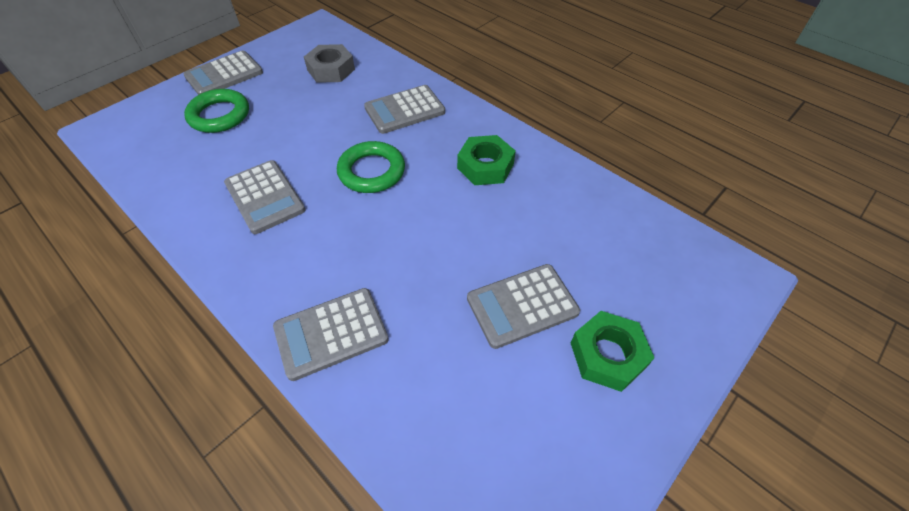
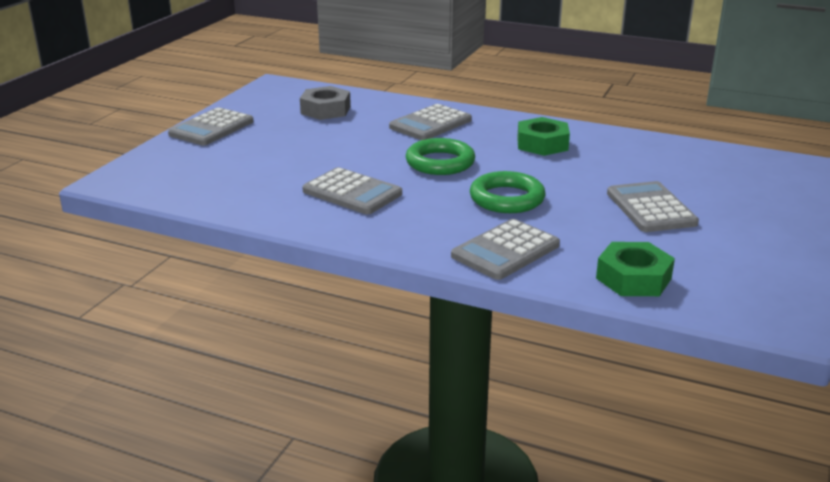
camera: 20 degrees left, 25 degrees down
green ring [184,89,249,133] -> green ring moved to [470,171,546,213]
grey calculator [467,264,580,349] -> grey calculator turned 120 degrees clockwise [607,181,699,232]
green nut [571,311,654,392] -> green nut moved to [596,242,675,296]

